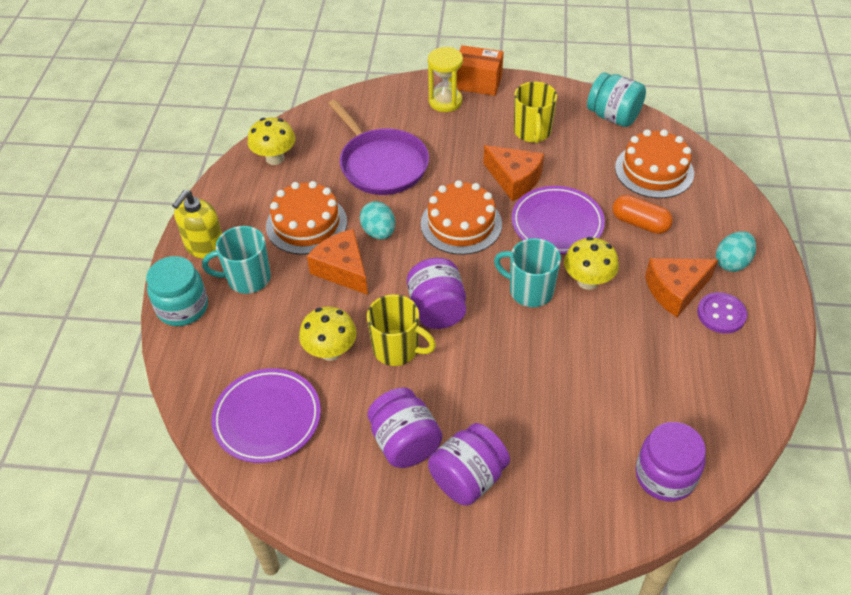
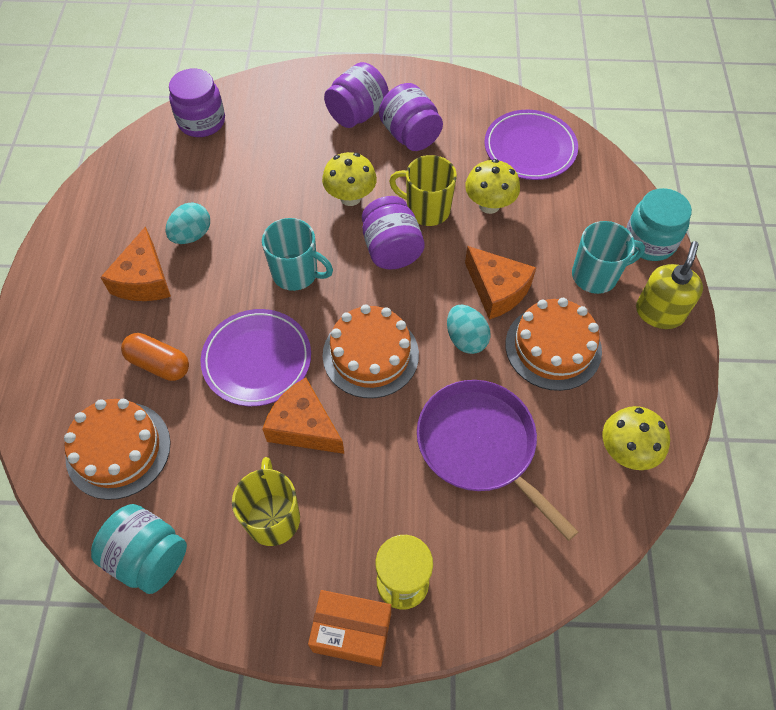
camera: 175 degrees right, 10 degrees up
yellow mushroom [564,237,619,290] -> yellow mushroom moved to [322,152,377,206]
orange cheese [645,258,718,317] -> orange cheese turned 120 degrees clockwise [100,226,171,301]
purple button [697,292,747,334] -> none
turquoise egg [716,231,756,272] -> turquoise egg moved to [165,203,210,244]

